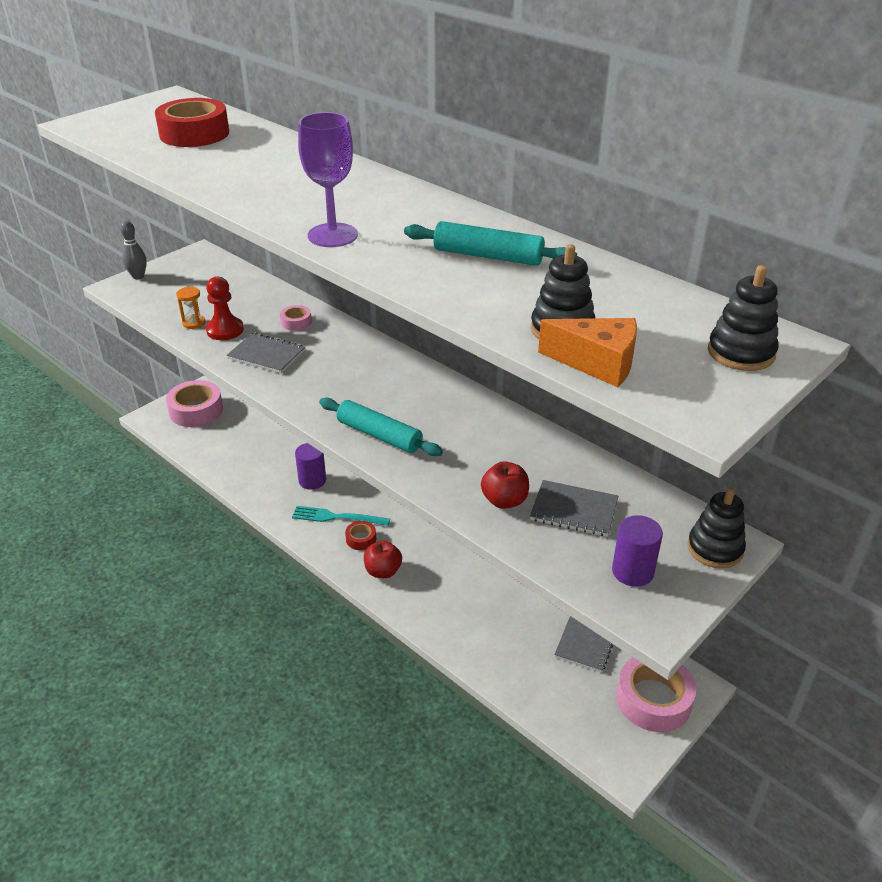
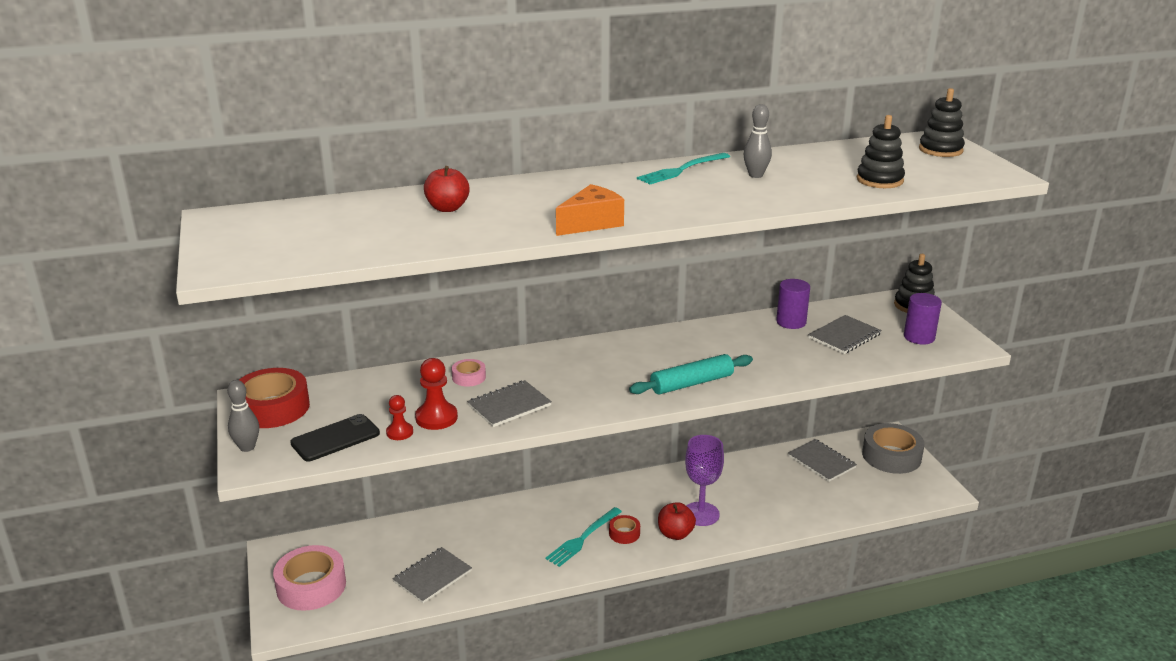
camera: 60 degrees left, 10 degrees down
red tape [155,98,229,147] -> red tape moved to [239,368,310,428]
orange hourglass [176,287,206,329] -> red pawn [386,395,413,440]
purple cylinder [295,443,326,490] -> purple cylinder moved to [776,279,810,329]
purple goblet [298,112,358,247] -> purple goblet moved to [685,435,724,526]
turquoise rolling pin [404,221,577,266] -> grey bowling pin [743,104,772,178]
red apple [481,461,529,509] -> red apple moved to [424,166,470,212]
orange cheese [538,318,637,387] -> orange cheese moved to [556,184,624,236]
pink tape [616,658,696,732] -> grey tape [862,423,925,474]
none -> black phone [290,414,380,462]
none -> grey notebook [392,547,472,603]
none -> turquoise fork [637,153,730,184]

